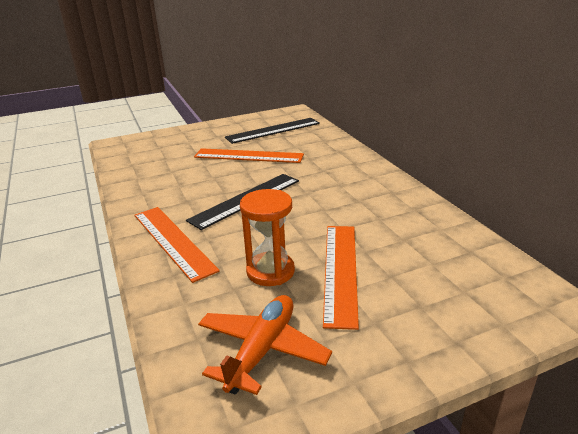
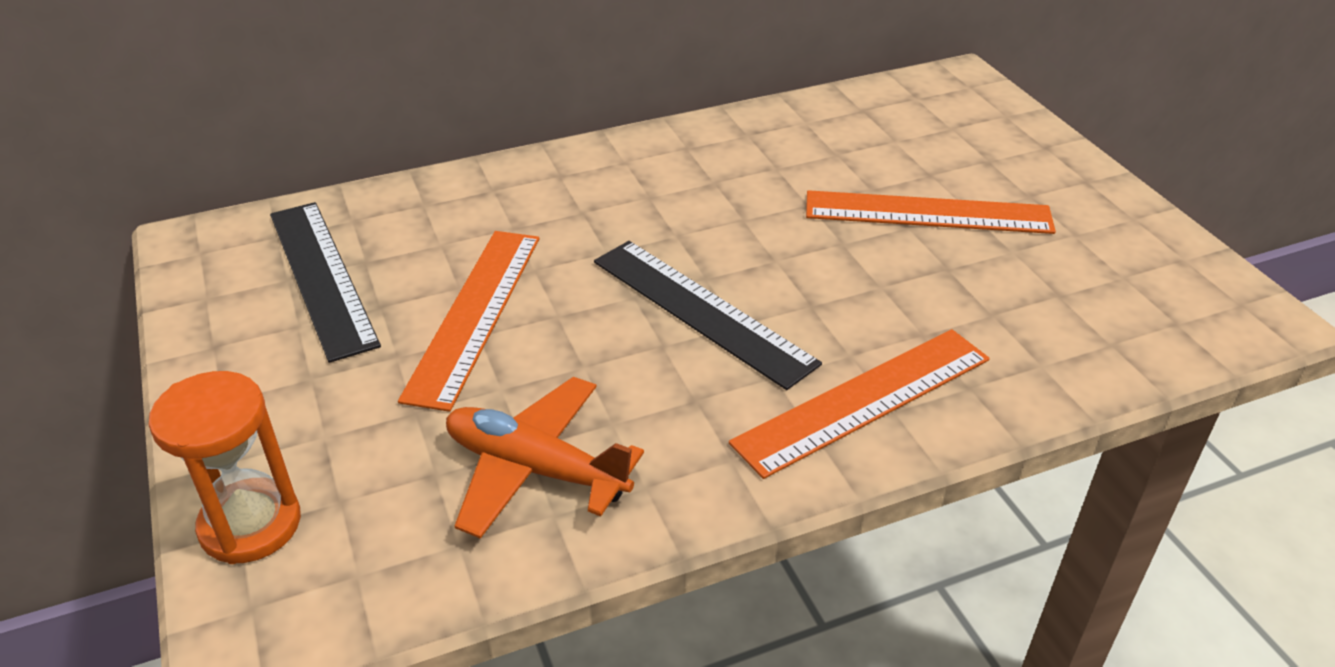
camera: 90 degrees left, 10 degrees up
orange plane [198,295,332,395] -> orange plane moved to [446,377,644,539]
orange hourglass [240,189,295,286] -> orange hourglass moved to [149,371,301,564]

